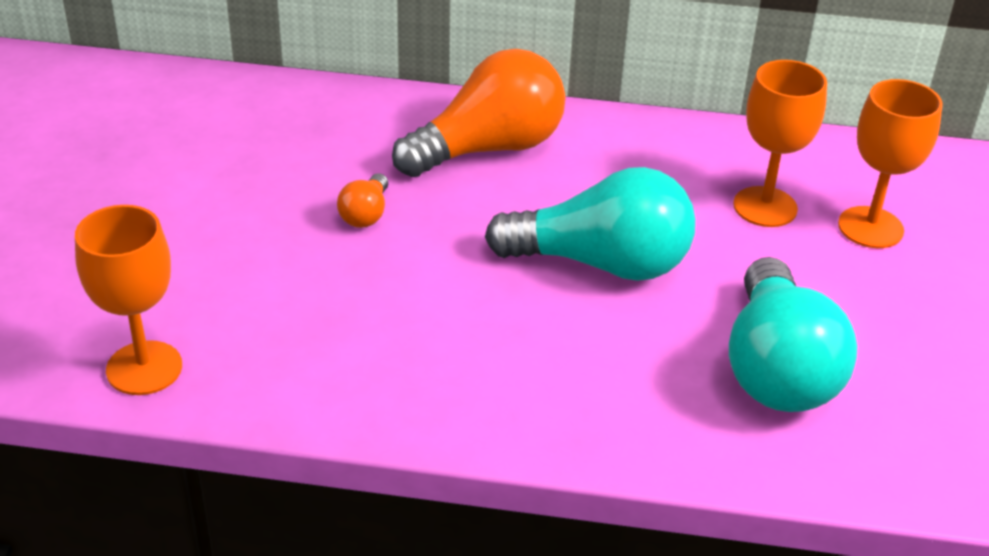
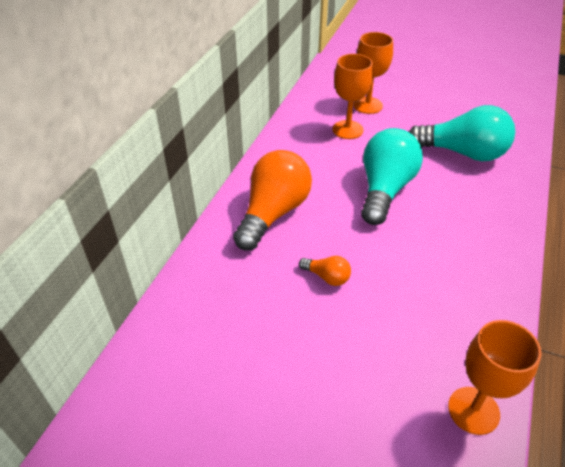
camera: 75 degrees left, 5 degrees up
orange light bulb [392,49,566,177] -> orange light bulb turned 45 degrees clockwise [233,150,312,250]

